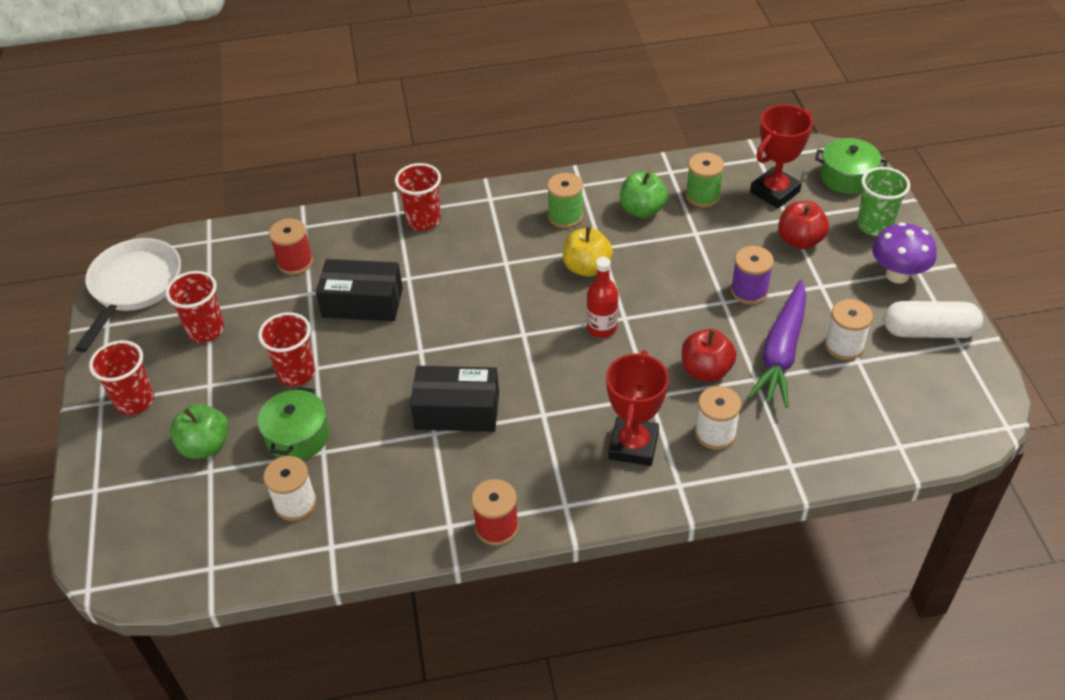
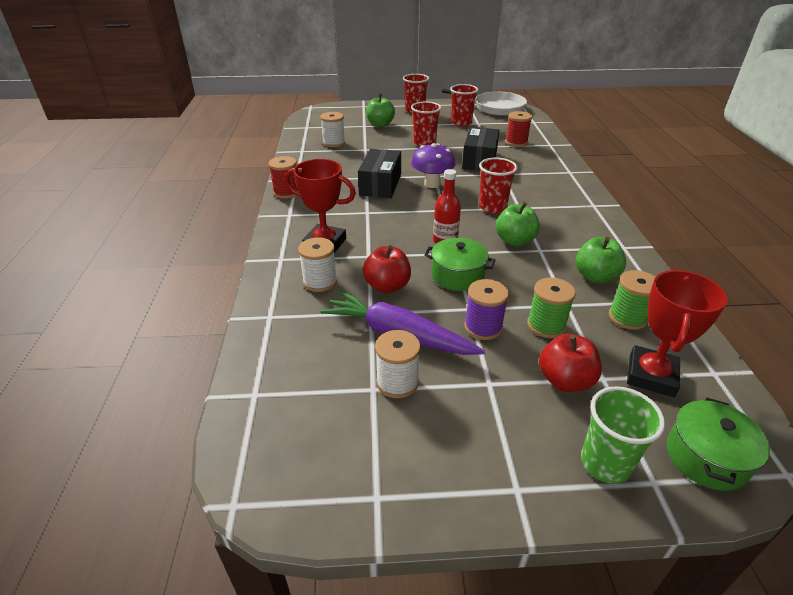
camera: 95 degrees right, 10 degrees down
green pot [258,387,329,460] -> green pot moved to [424,238,495,291]
red cup [395,163,441,231] -> red cup moved to [479,158,518,213]
green spool [547,173,583,228] -> green spool moved to [527,278,576,338]
yellow apple [563,227,613,277] -> green apple [496,202,540,246]
red trophy [750,105,813,208] -> red trophy turned 60 degrees clockwise [627,270,728,397]
purple mushroom [872,222,936,283] -> purple mushroom moved to [411,143,456,188]
white capsule [884,301,983,338] -> none

